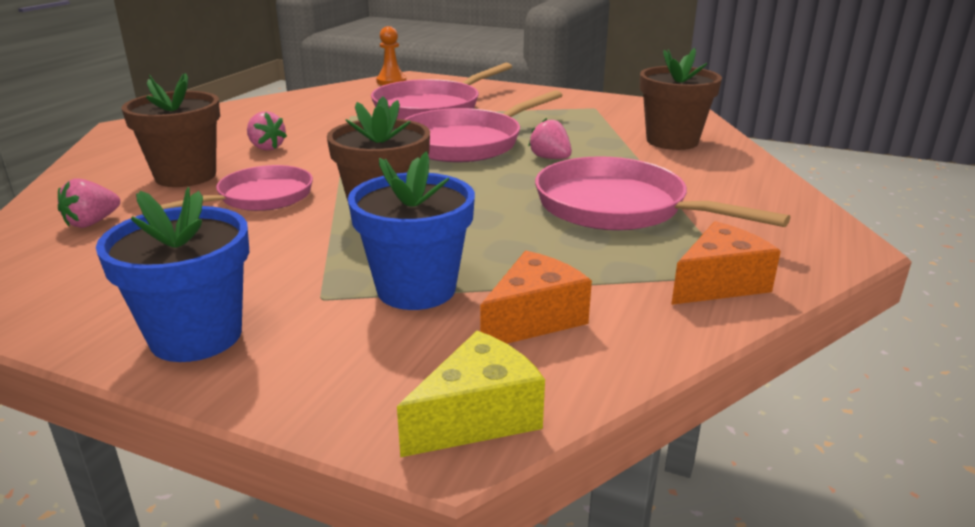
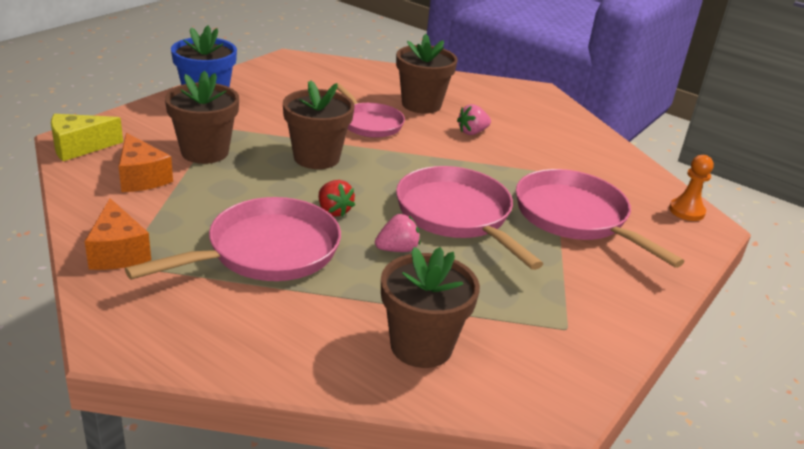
camera: 100 degrees right, 5 degrees up
pink strawberry [58,178,120,228] -> none
blue flower pot [348,152,475,310] -> brown flower pot [165,71,239,164]
yellow cheese [397,331,545,457] -> yellow cheese turned 90 degrees clockwise [51,114,123,161]
none -> red strawberry [319,180,355,217]

